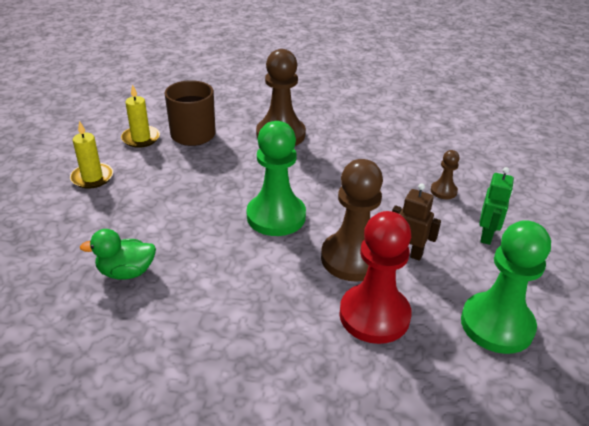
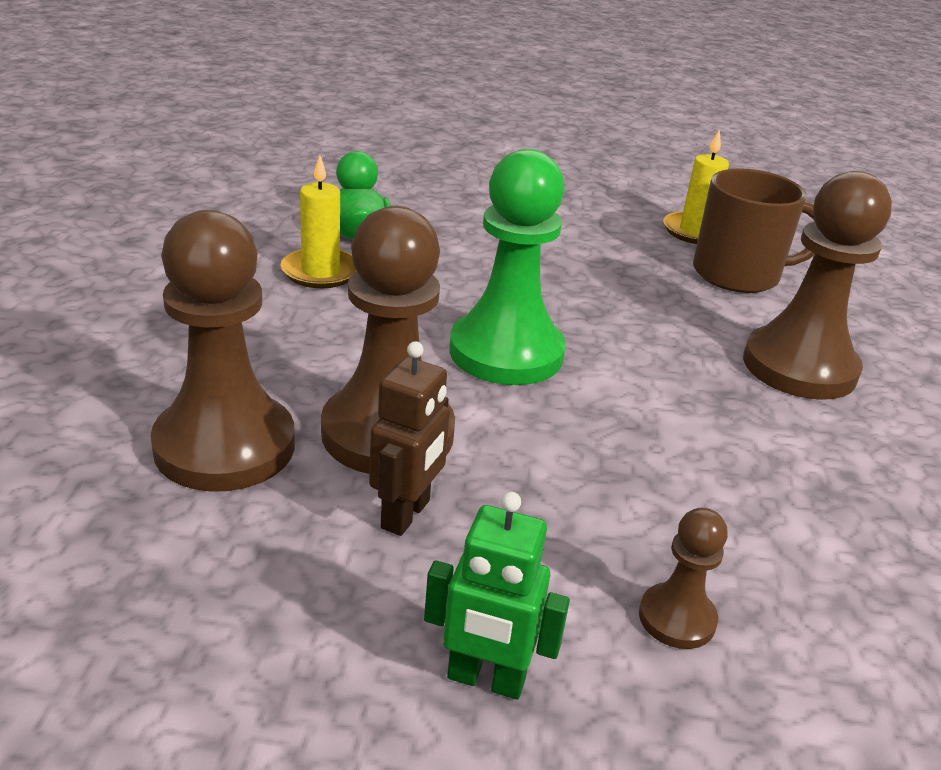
camera: 85 degrees right, 5 degrees down
yellow candle [70,121,113,189] -> yellow candle moved to [280,155,356,288]
red pawn [339,211,412,344] -> brown pawn [151,210,295,492]
green pawn [461,220,551,354] -> none

